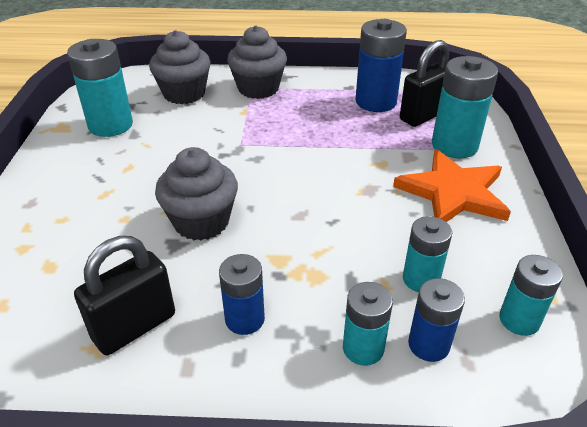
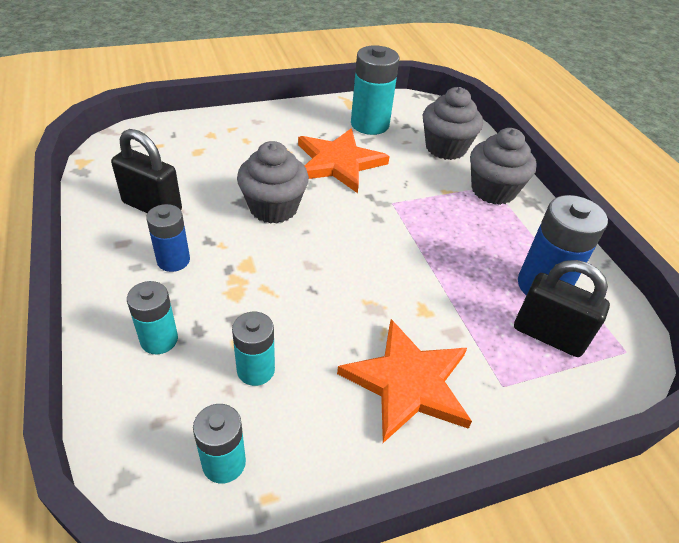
camera: 65 degrees right, 5 degrees up
blue battery [408,278,465,362] -> none
turquoise battery [432,56,498,158] -> none
none -> orange star [298,129,390,193]

